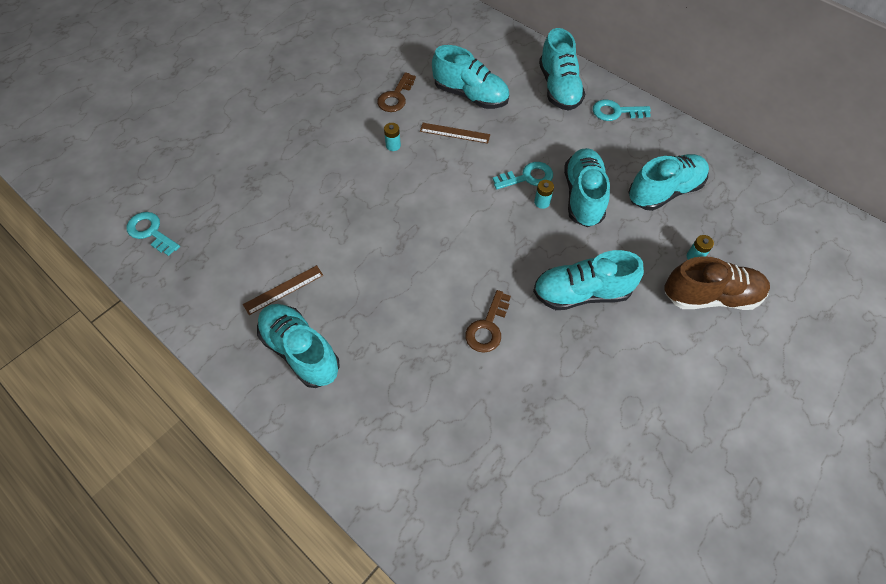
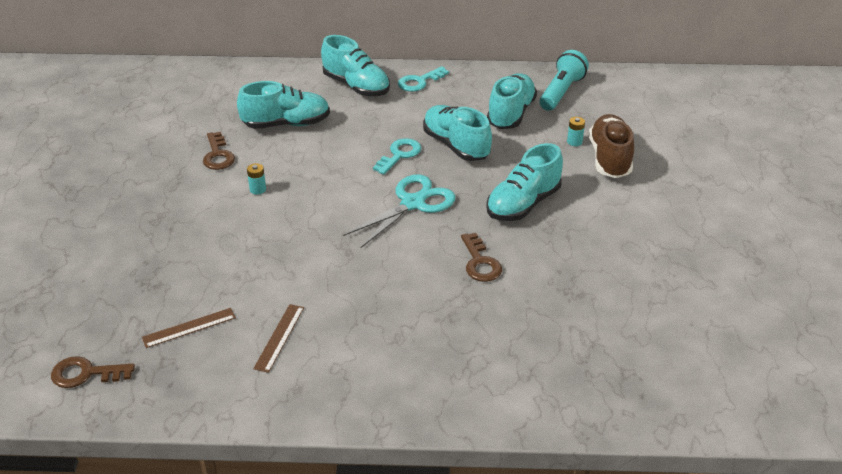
camera: 40 degrees left, 20 degrees down
turquoise key [127,212,180,256] -> brown key [51,356,135,388]
turquoise shoe [257,304,340,388] -> none
brown ruler [420,123,490,144] -> brown ruler moved to [142,308,236,348]
turquoise battery [534,180,554,209] -> none
brown shoe [665,256,770,310] -> brown shoe turned 45 degrees counterclockwise [589,114,634,178]
none -> turquoise scissors [343,174,455,249]
none -> turquoise flashlight [539,50,589,111]

